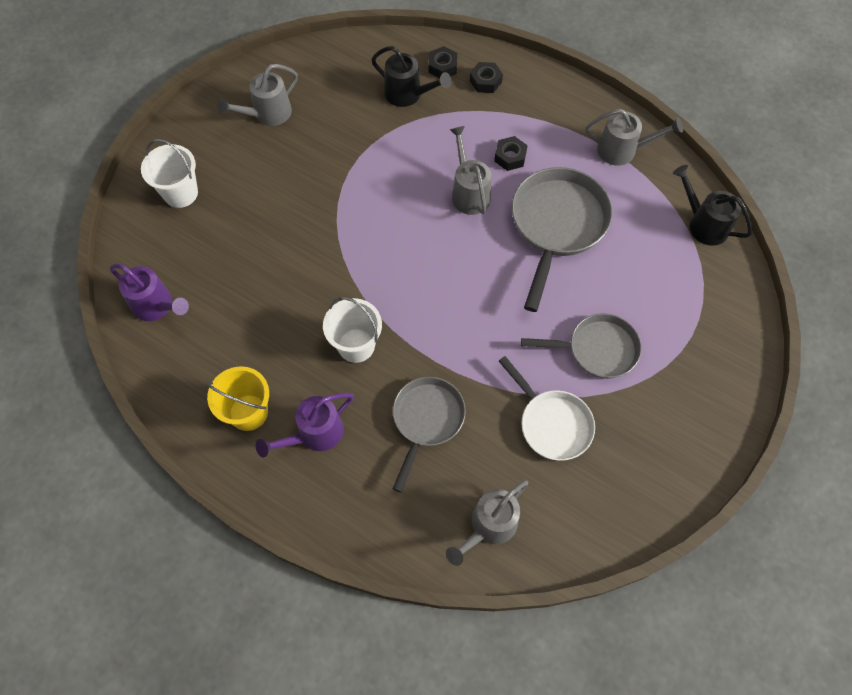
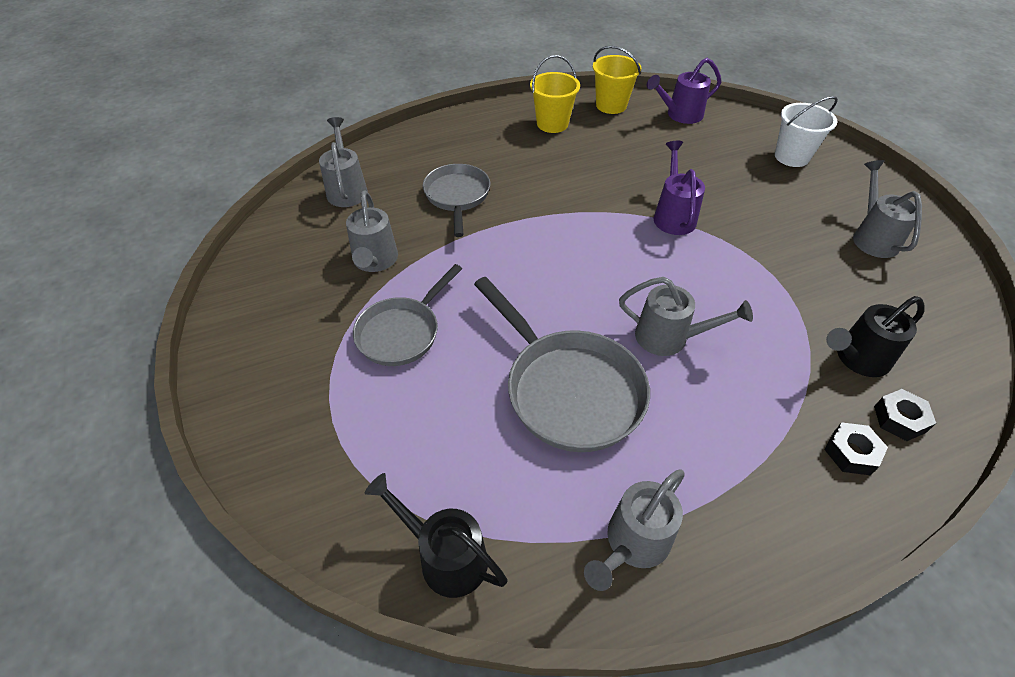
camera: 125 degrees right, 15 degrees down
purple watering can [255,393,354,457] -> purple watering can moved to [654,141,705,235]
white bucket [323,297,382,363] -> none
grey pan [392,377,466,492] -> grey pan turned 150 degrees counterclockwise [423,164,490,237]
black nut [494,136,528,171] -> none
white pan [499,356,595,461] -> grey watering can [346,190,398,272]
black watering can [673,165,752,246] -> black watering can turned 135 degrees counterclockwise [365,473,508,598]
none -> yellow bucket [593,46,641,114]

